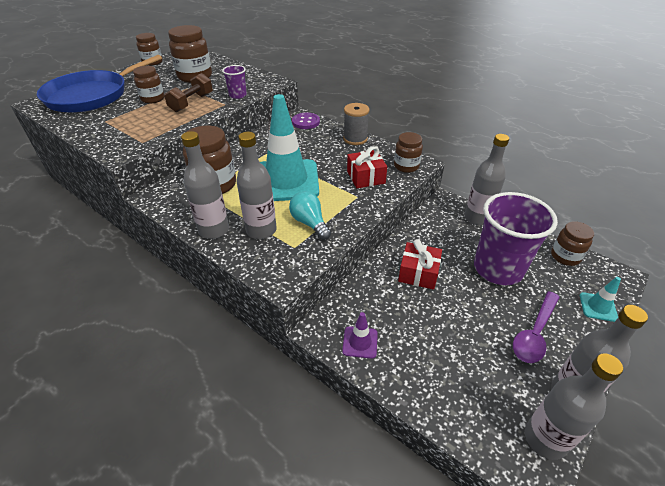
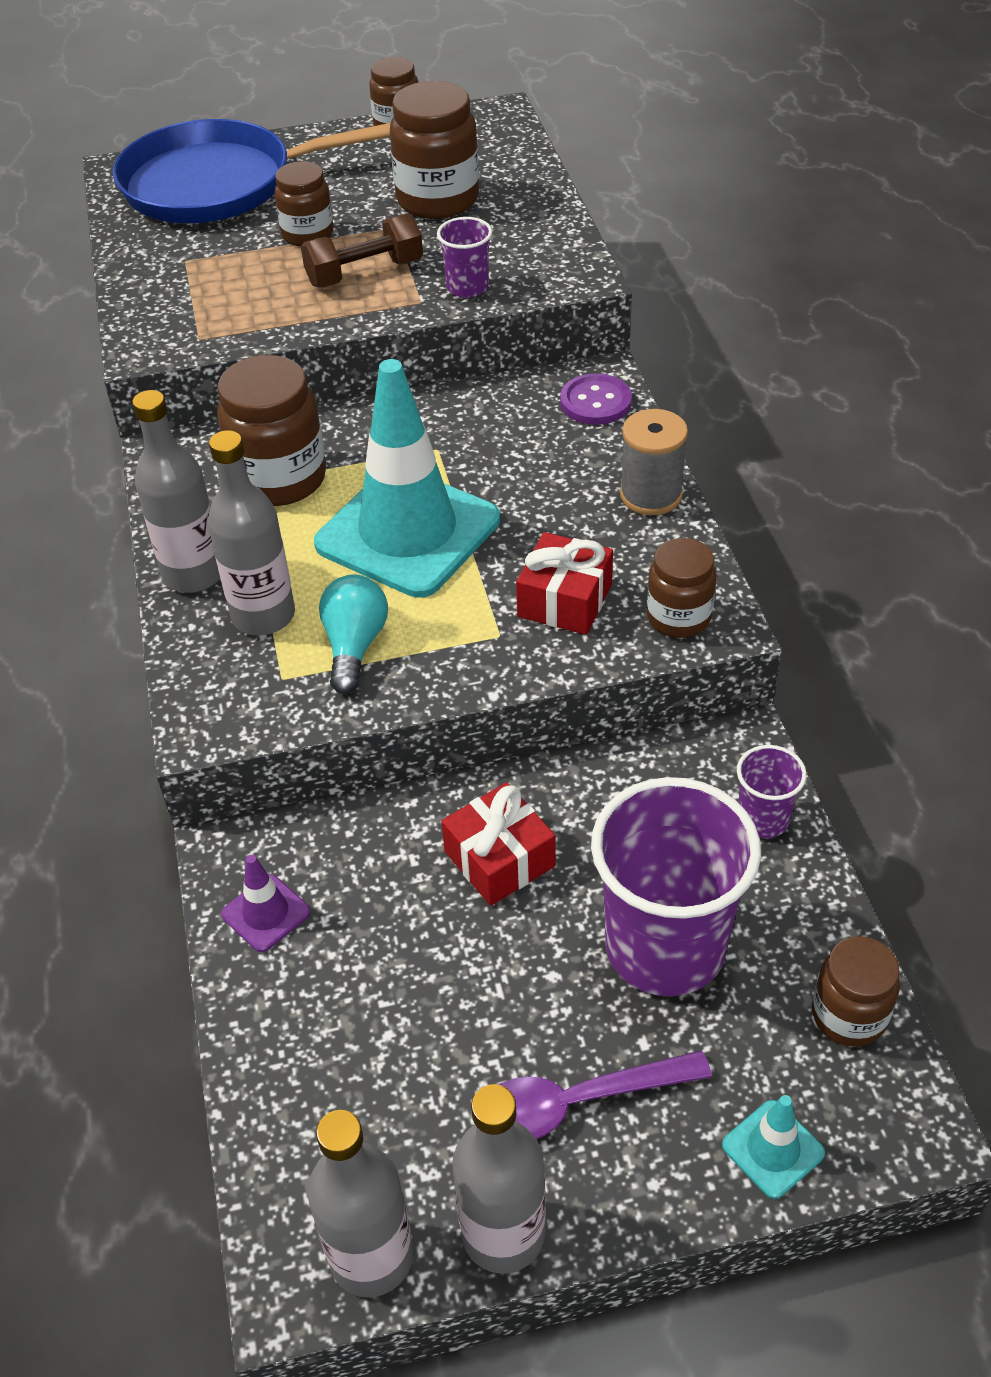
camera: 40 degrees right, 5 degrees up
grey bottle [464,134,509,225] -> purple cup [737,745,807,838]

